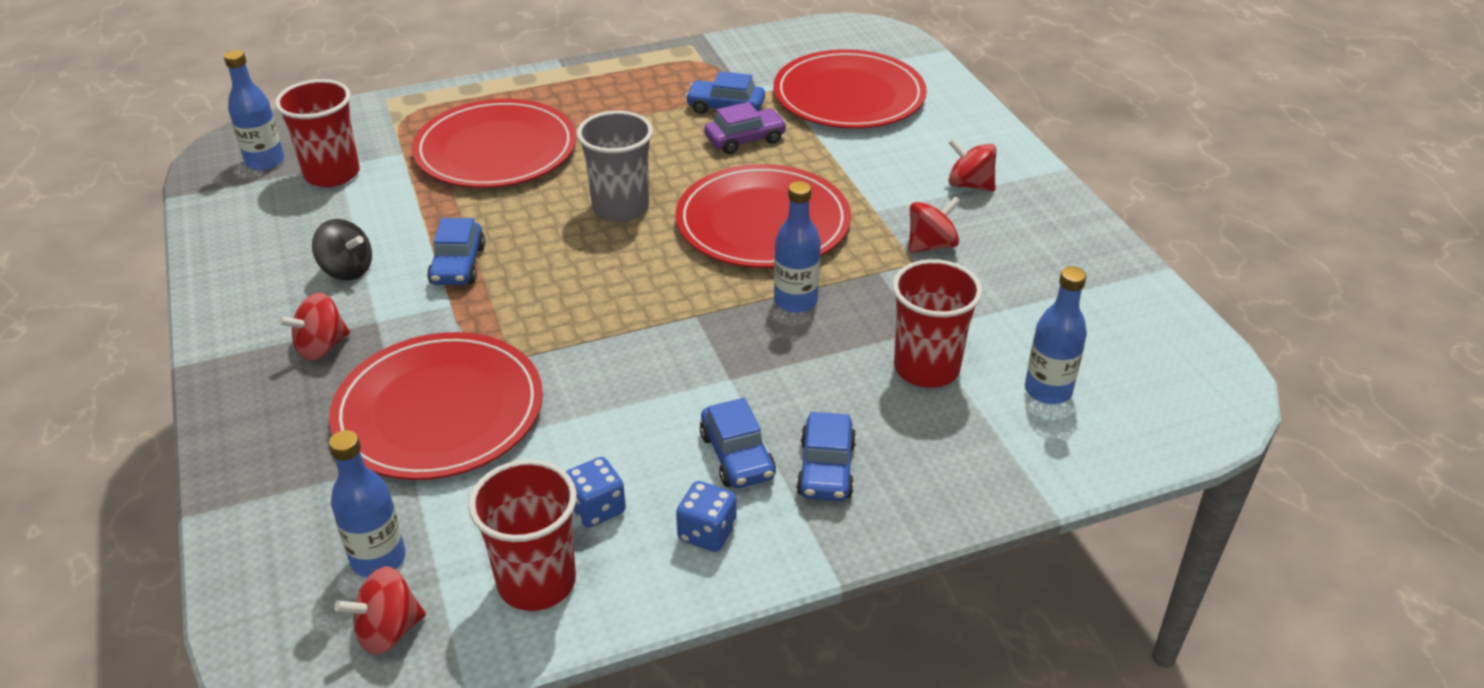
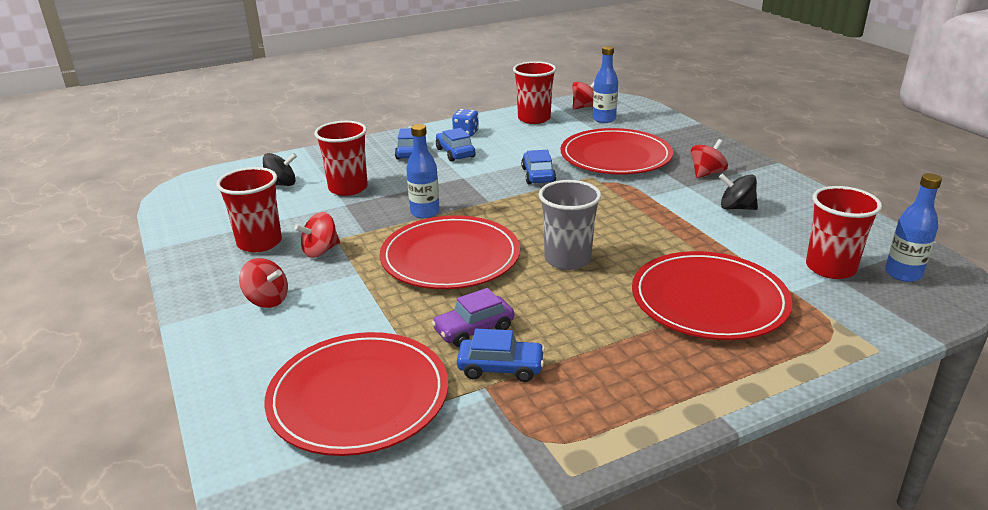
camera: 175 degrees right, 10 degrees down
blue car [427,218,485,285] -> blue car moved to [521,150,556,184]
blue dice [566,457,626,528] -> none
blue bottle [1025,266,1087,404] -> black spinning top [263,153,297,186]
none -> red cup [216,167,282,252]

